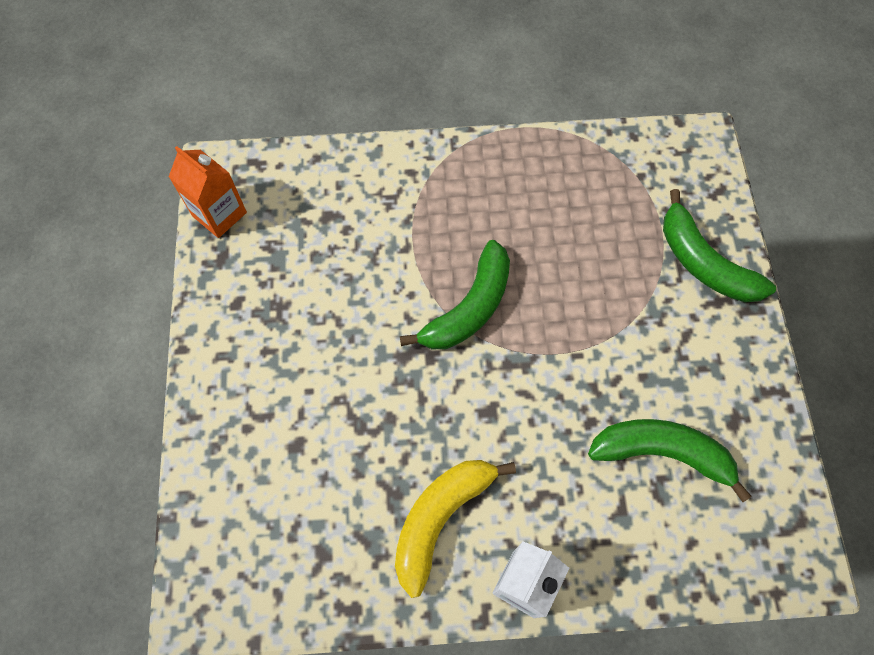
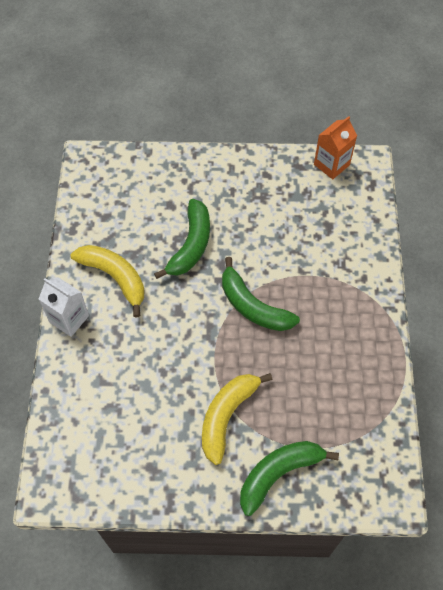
camera: 95 degrees right, 5 degrees down
green banana [588,419,751,502] -> green banana moved to [154,199,210,279]
none -> yellow banana [202,373,273,465]

